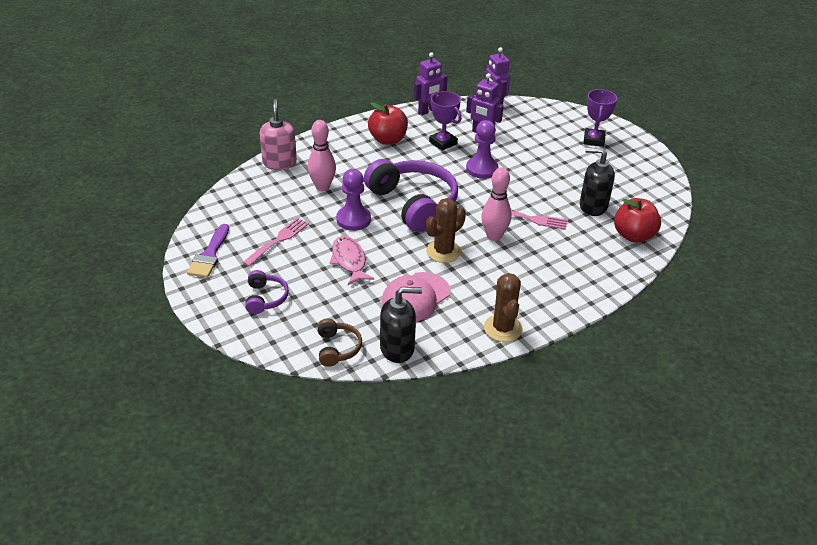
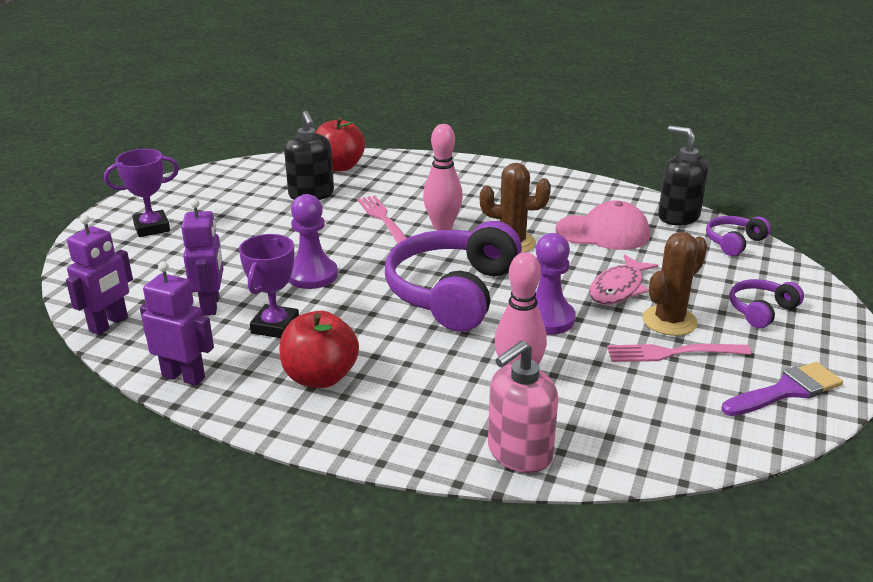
camera: 125 degrees left, 10 degrees down
brown headphones [317,319,362,367] -> purple headphones [706,216,771,256]
brown cactus [484,273,523,342] -> brown cactus moved to [642,232,708,336]

